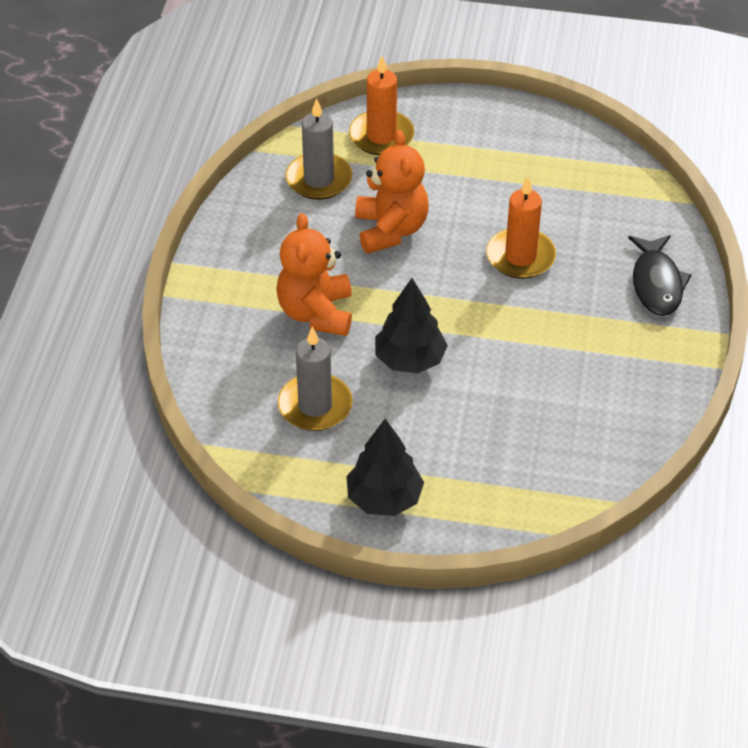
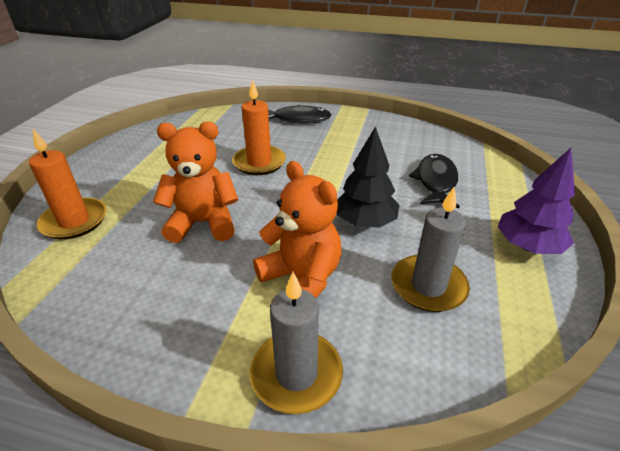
camera: 85 degrees left, 10 degrees down
orange teddy bear [276,213,352,336] -> orange teddy bear turned 135 degrees counterclockwise [253,161,342,298]
grey candle [285,98,352,200] -> grey candle moved to [250,272,343,414]
black tree [346,419,424,516] -> purple tree [497,148,575,254]
none -> black fish [409,154,460,208]

